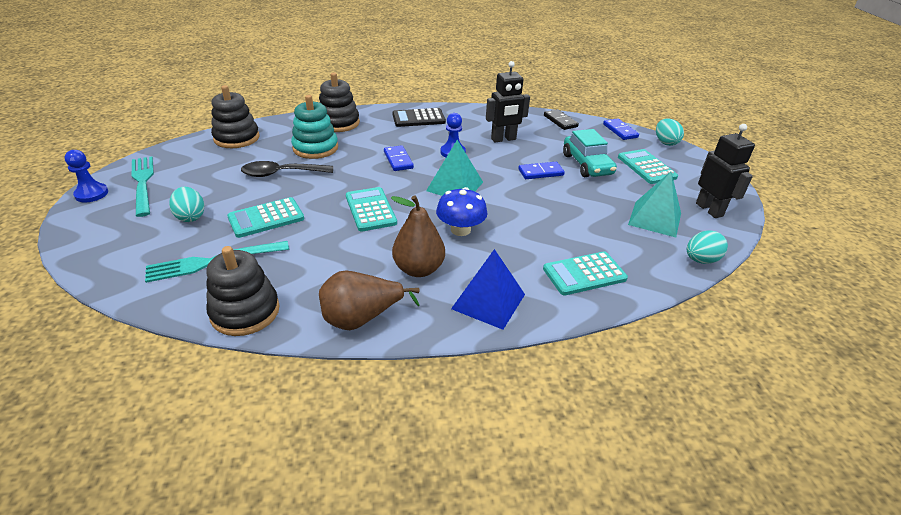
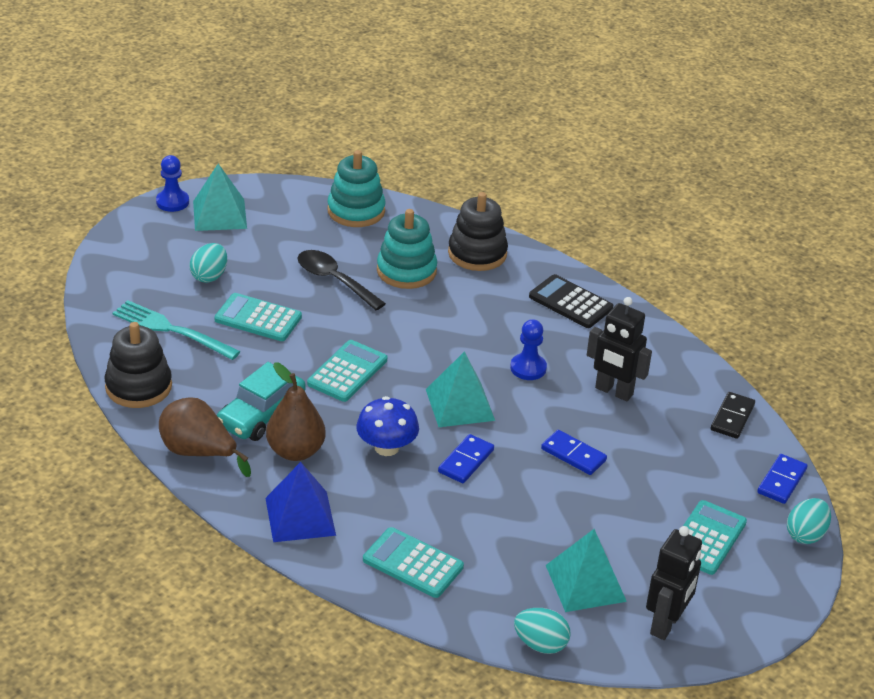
camera: 50 degrees right, 0 degrees up
turquoise fork [132,156,154,217] -> turquoise pyramid [193,164,247,231]
black stacking toy [211,85,260,148] -> turquoise stacking toy [327,150,385,227]
blue domino [384,145,414,171] -> blue domino moved to [438,434,494,483]
turquoise car [563,129,617,177] -> turquoise car moved to [217,362,306,441]

